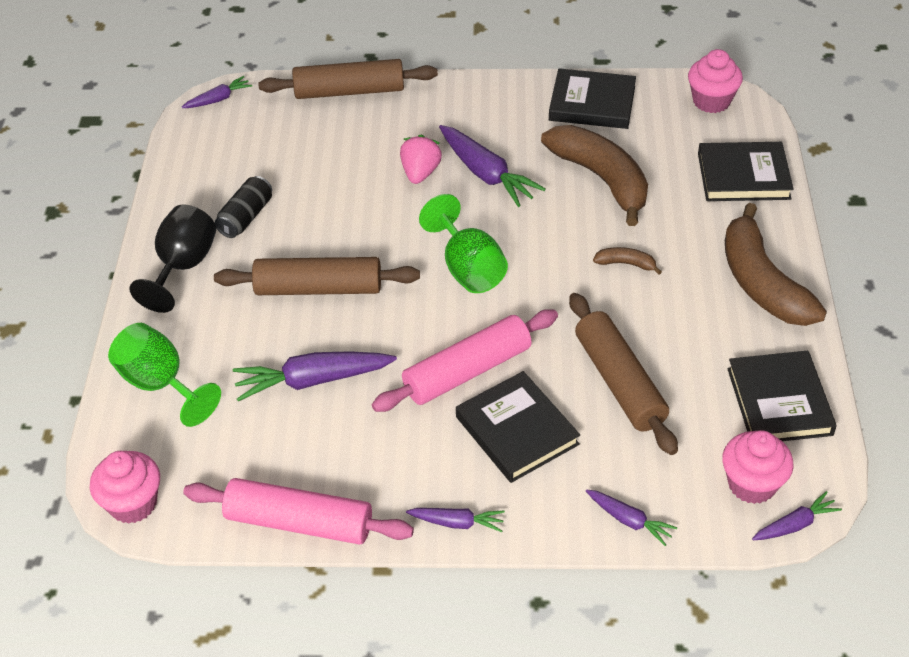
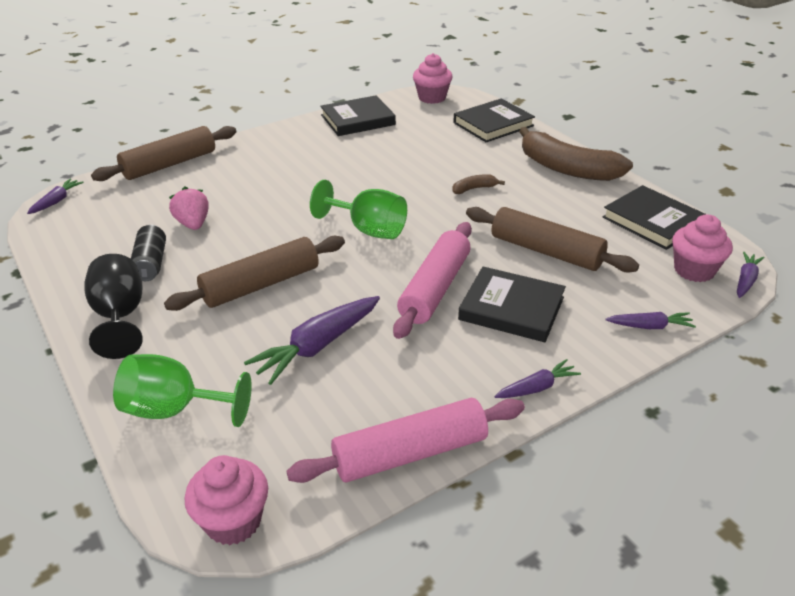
camera: 35 degrees left, 10 degrees down
pink strawberry [400,135,442,184] -> pink strawberry moved to [169,187,209,230]
purple carrot [439,125,546,207] -> none
brown banana [541,125,648,226] -> none

